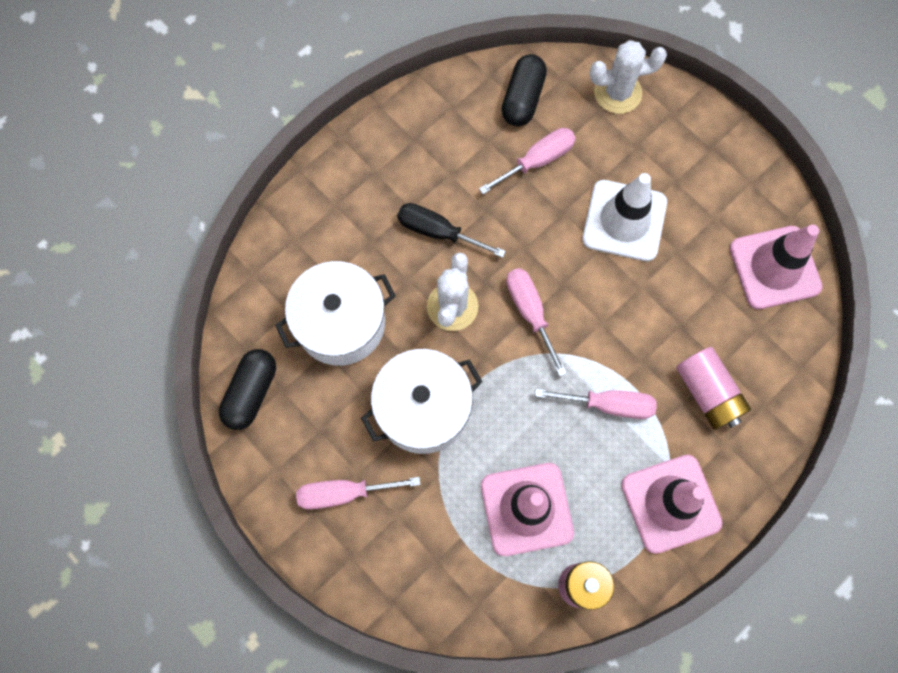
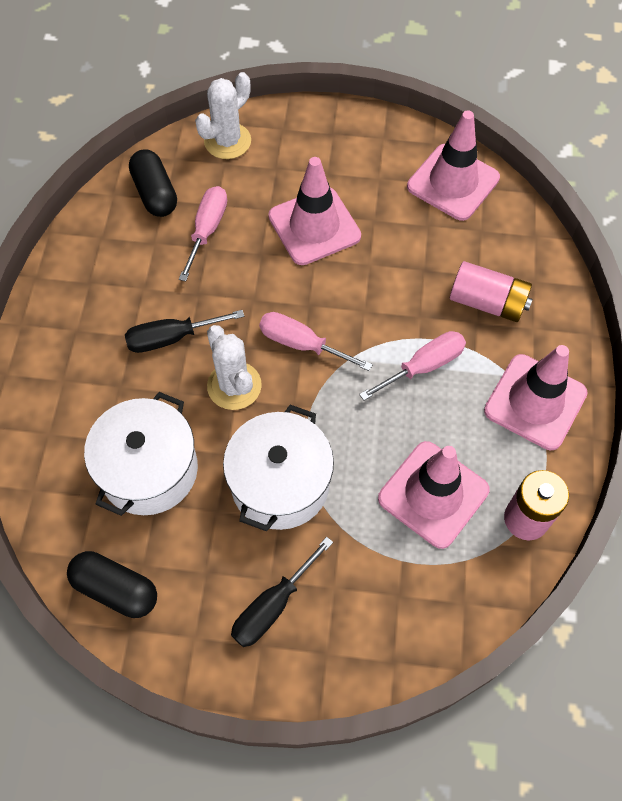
camera: 40 degrees left, 10 degrees down
black capsule [219,349,276,430] -> black capsule turned 45 degrees counterclockwise [67,551,157,618]
pink screwdriver [296,477,420,510] -> black screwdriver [231,537,333,647]
white traffic cone [582,173,667,261] -> pink traffic cone [268,157,361,265]

